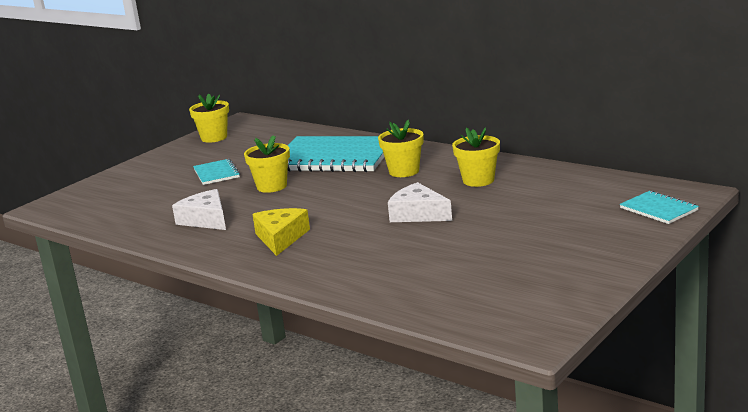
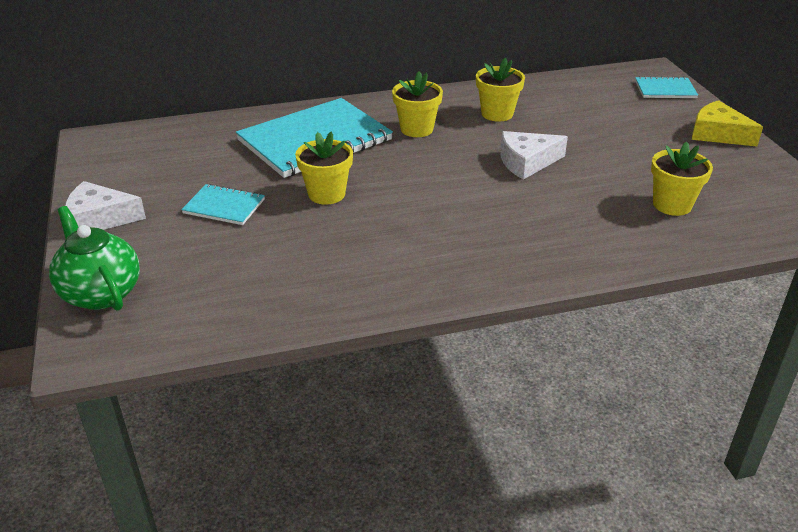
camera: 55 degrees left, 15 degrees up
white cheese [172,189,226,230] -> white cheese moved to [65,181,146,230]
yellow flower pot [189,94,229,143] -> yellow flower pot moved to [651,142,713,216]
yellow cheese [252,208,310,256] -> yellow cheese moved to [692,100,763,146]
none -> green teapot [49,206,140,311]

